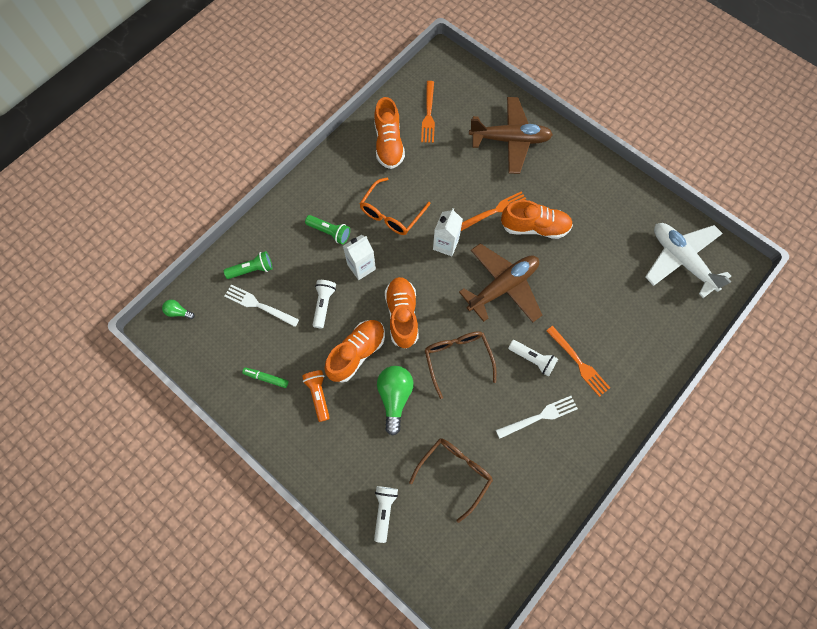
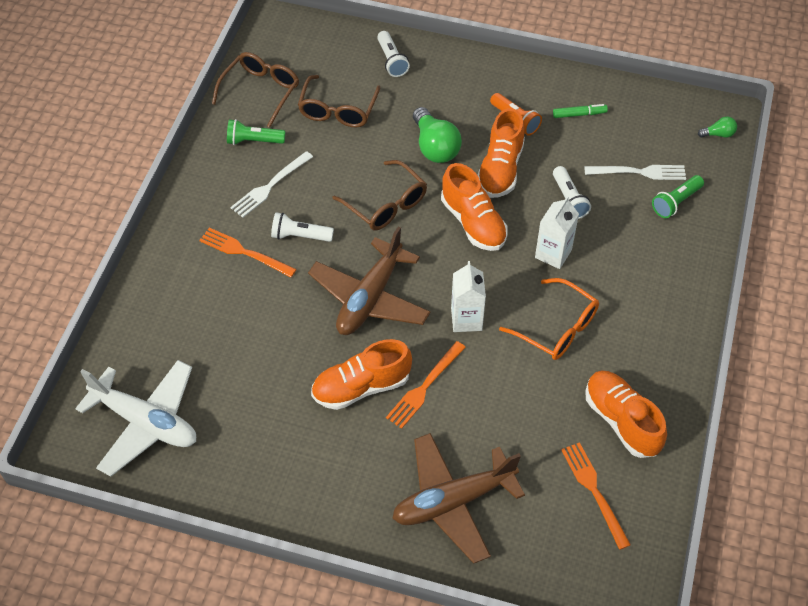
camera: 155 degrees right, 15 degrees down
green flashlight [305,215,350,244] -> green flashlight moved to [227,119,285,145]
orange glasses [359,178,431,235] -> orange glasses turned 120 degrees clockwise [499,278,599,360]
none -> brown glasses [212,52,299,128]

